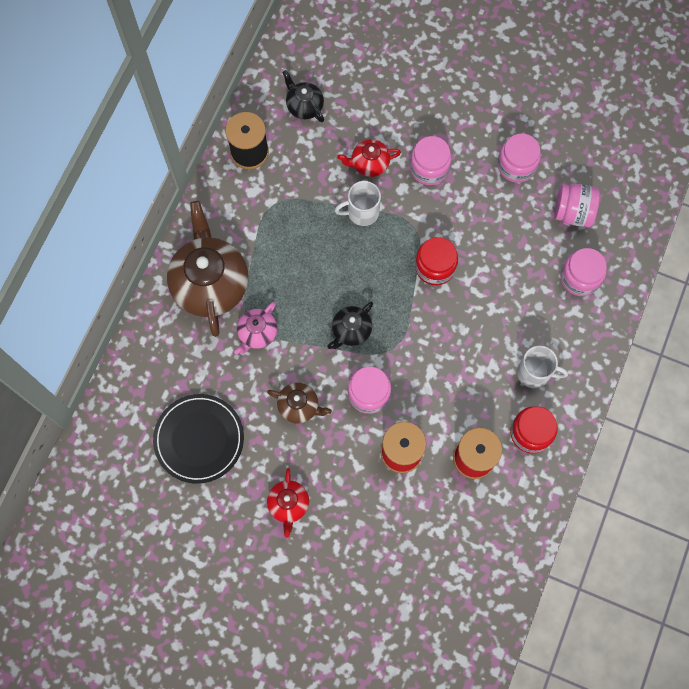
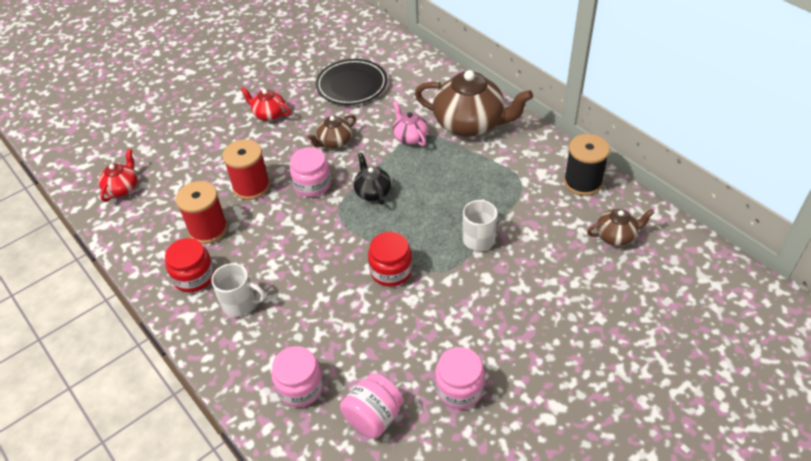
camera: 120 degrees right, 25 degrees down
black teapot [282,70,324,122] -> brown teapot [587,209,655,246]
red teapot [337,139,401,177] -> red teapot moved to [99,149,138,202]
pink jar [410,136,452,185] -> none
white mug [517,346,568,388] -> white mug turned 120 degrees counterclockwise [211,263,266,317]

